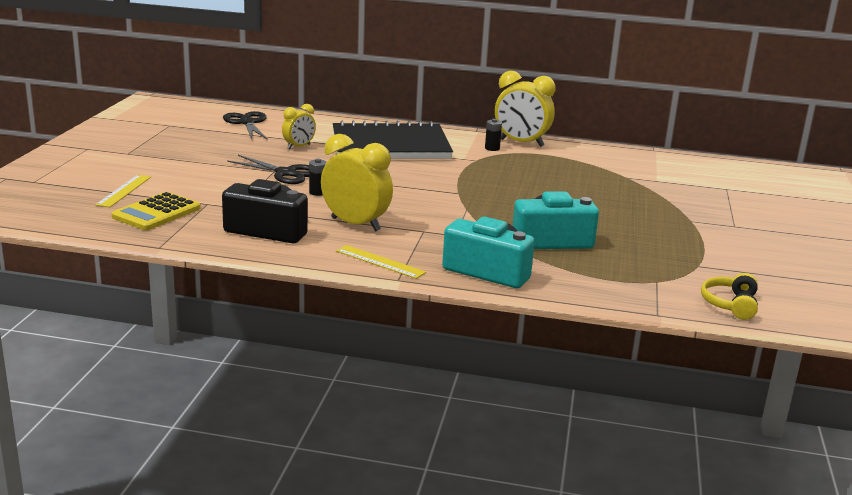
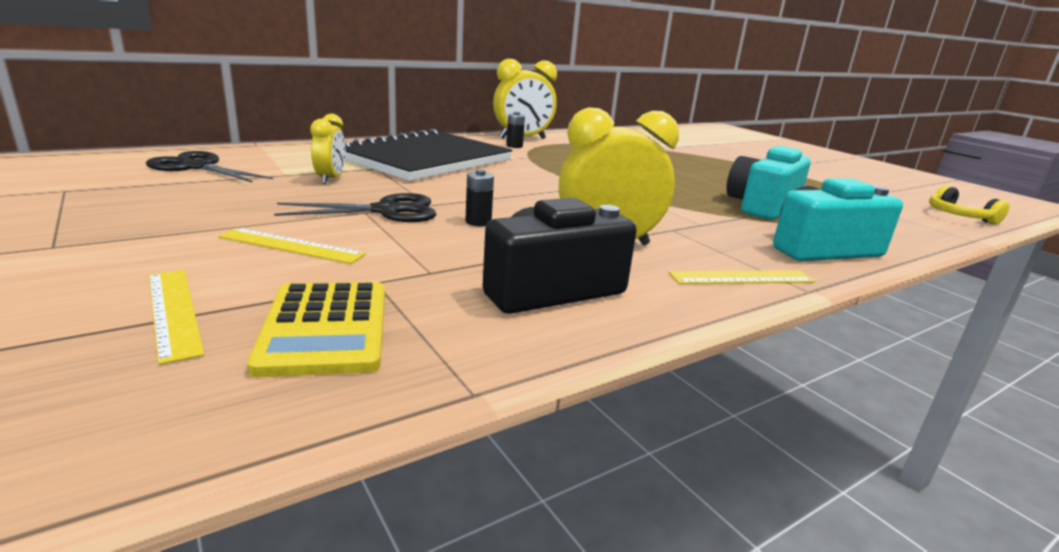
camera: 45 degrees left, 0 degrees up
none -> yellow ruler [218,228,366,264]

